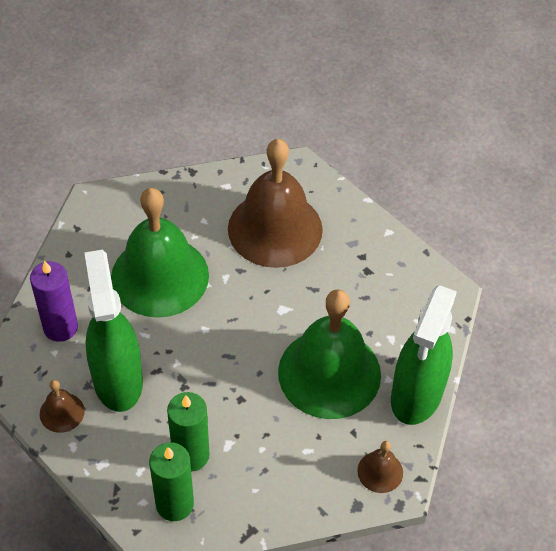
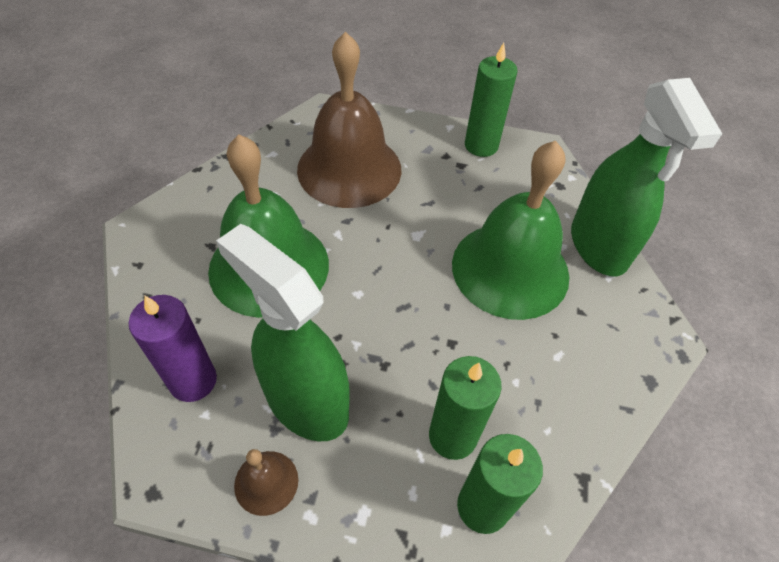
camera: 35 degrees left, 0 degrees up
brown bell [357,441,403,493] -> none
none -> green candle [465,43,518,157]

